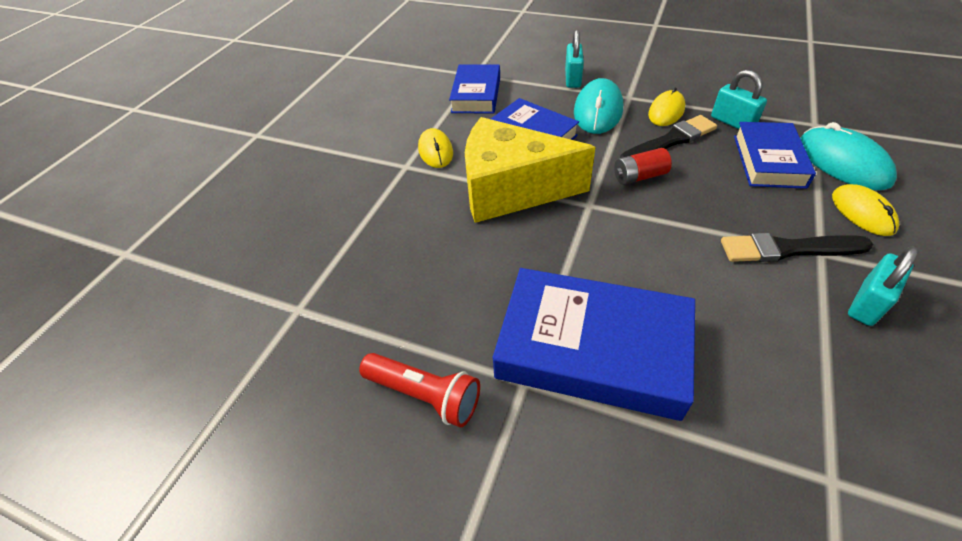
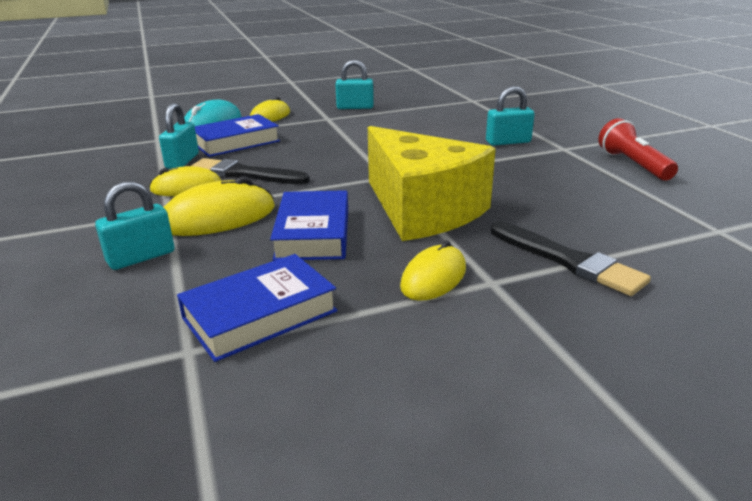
camera: 135 degrees left, 20 degrees down
blue book [493,268,695,421] -> turquoise padlock [486,86,535,146]
turquoise mouse [574,78,623,134] -> yellow mouse [163,176,275,236]
red battery [614,148,672,185] -> none
black brush [721,233,873,262] -> black brush moved to [491,221,651,296]

